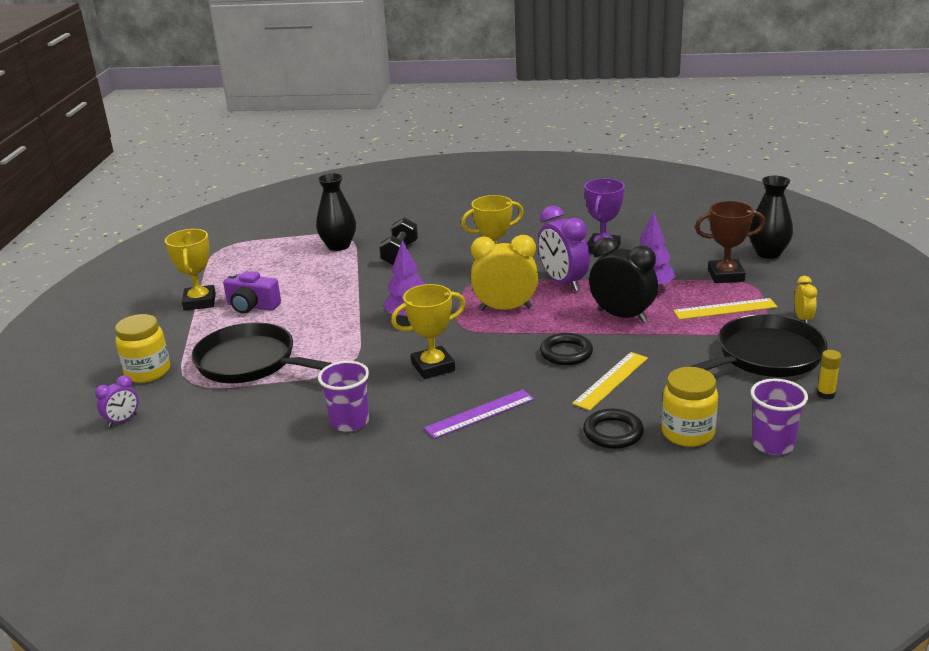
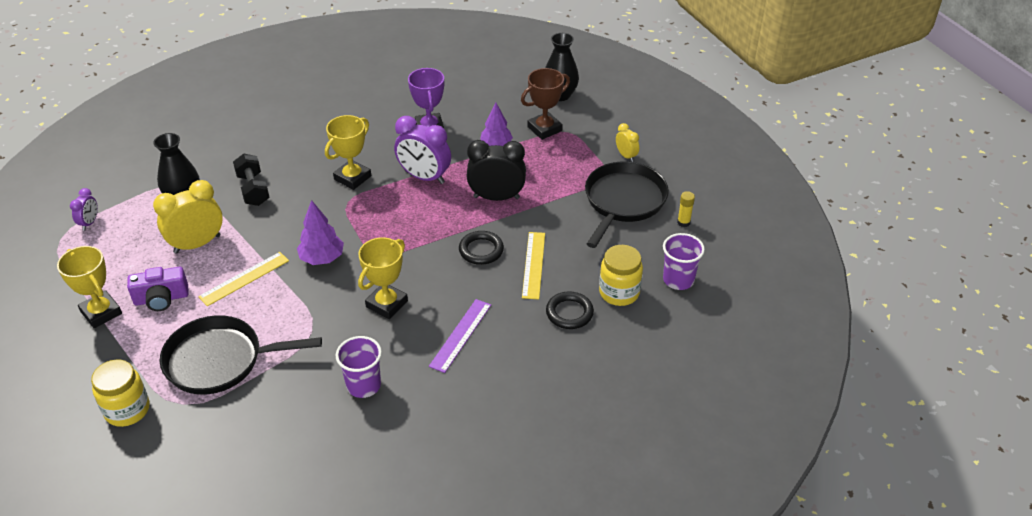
camera: 35 degrees left, 15 degrees up
purple clock [95,375,138,427] -> purple clock moved to [70,188,98,230]
yellow clock [471,235,538,311] -> yellow clock moved to [153,180,223,254]
yellow ruler [673,298,778,320] -> yellow ruler moved to [198,252,289,306]

